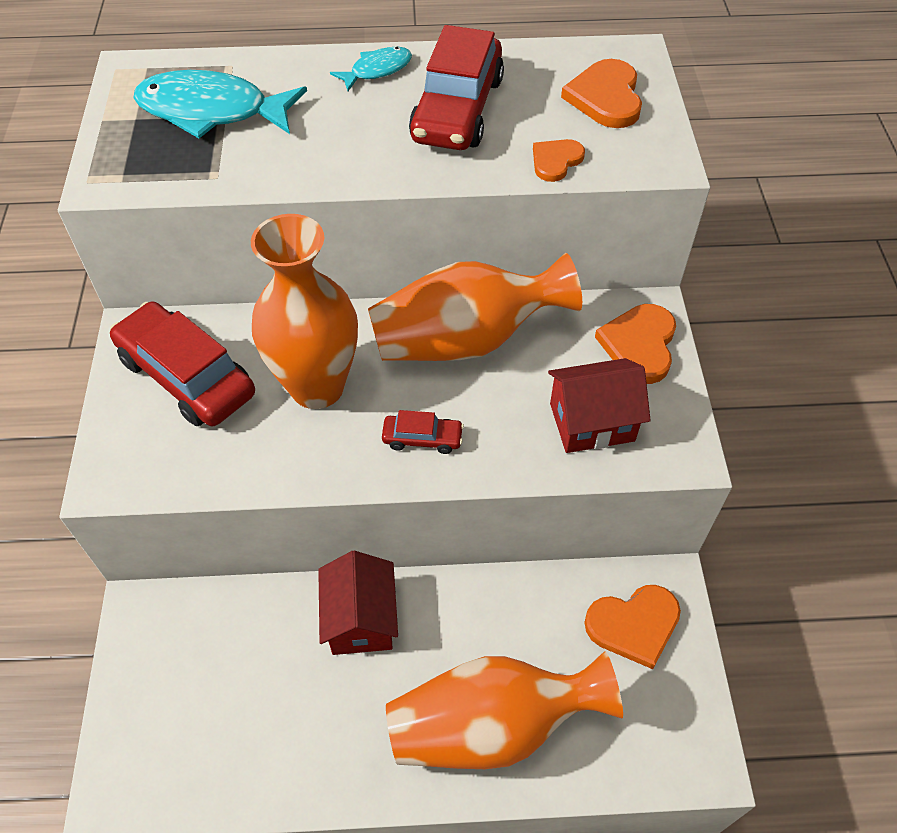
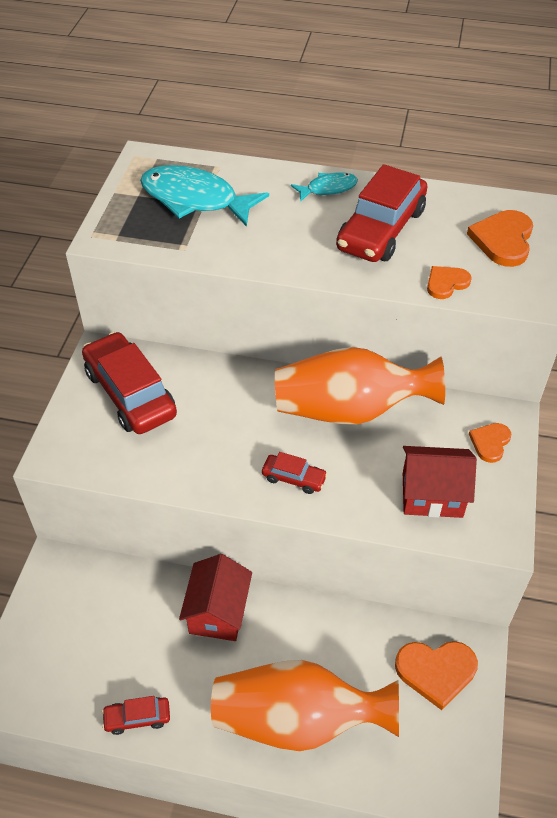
camera: 15 degrees right, 5 degrees down
orange vase [251,214,358,409] -> none
orange heart [595,304,676,384] -> orange heart [469,423,511,463], size x0.61
none -> red car [102,696,170,735]

